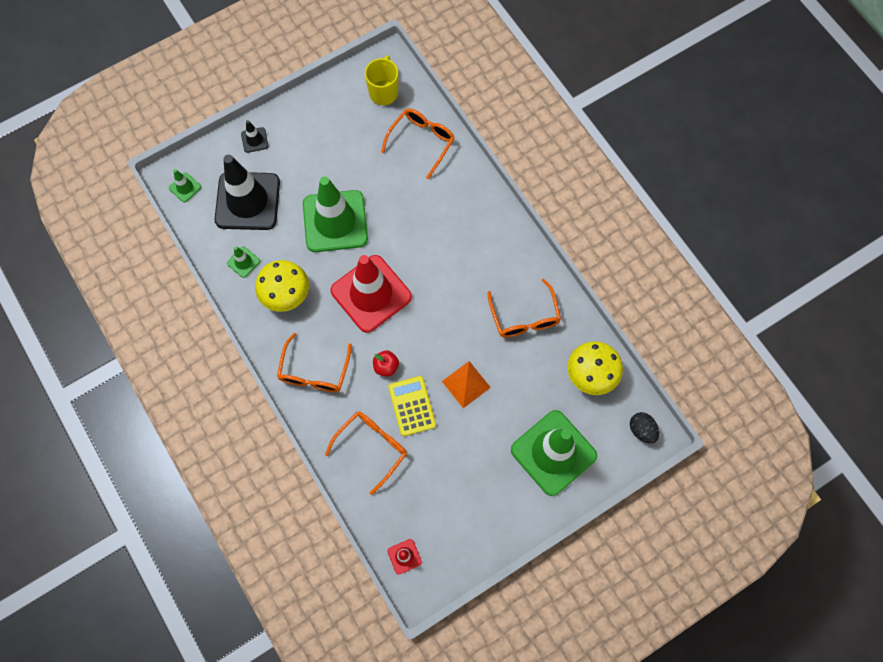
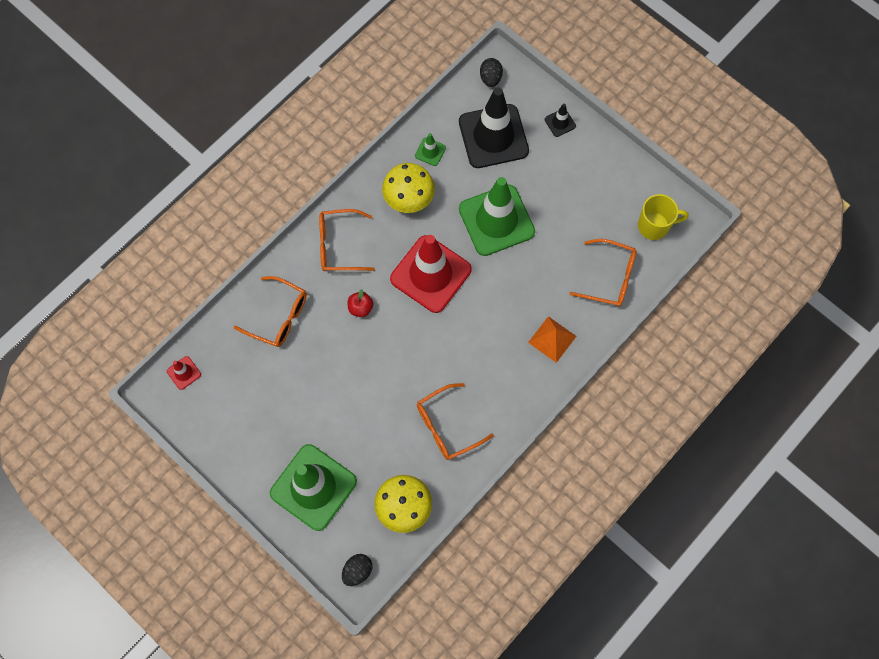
camera: 75 degrees right, 0 degrees up
green traffic cone [169,169,201,202] -> black egg [480,58,503,87]
yellow calculator [388,376,436,436] -> none
orange pyramid [442,361,491,408] -> orange pyramid moved to [528,316,576,363]

